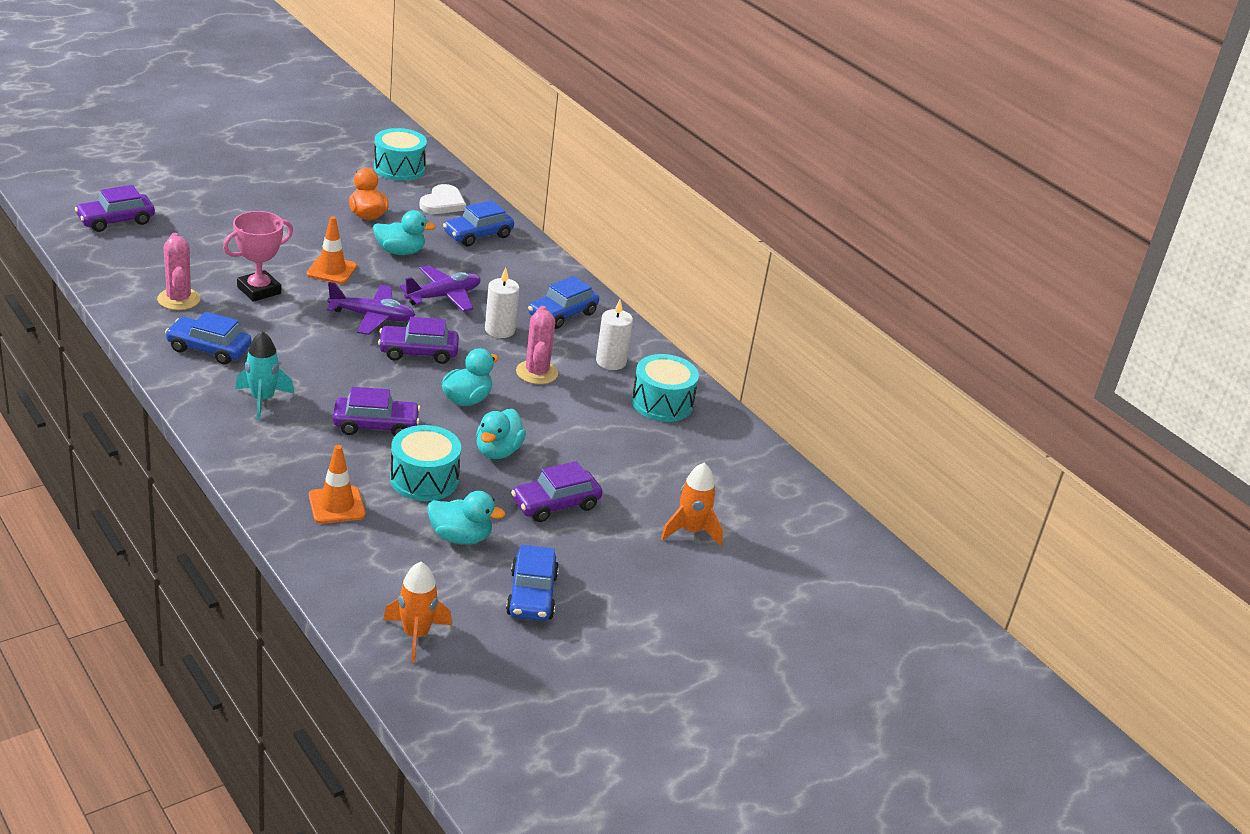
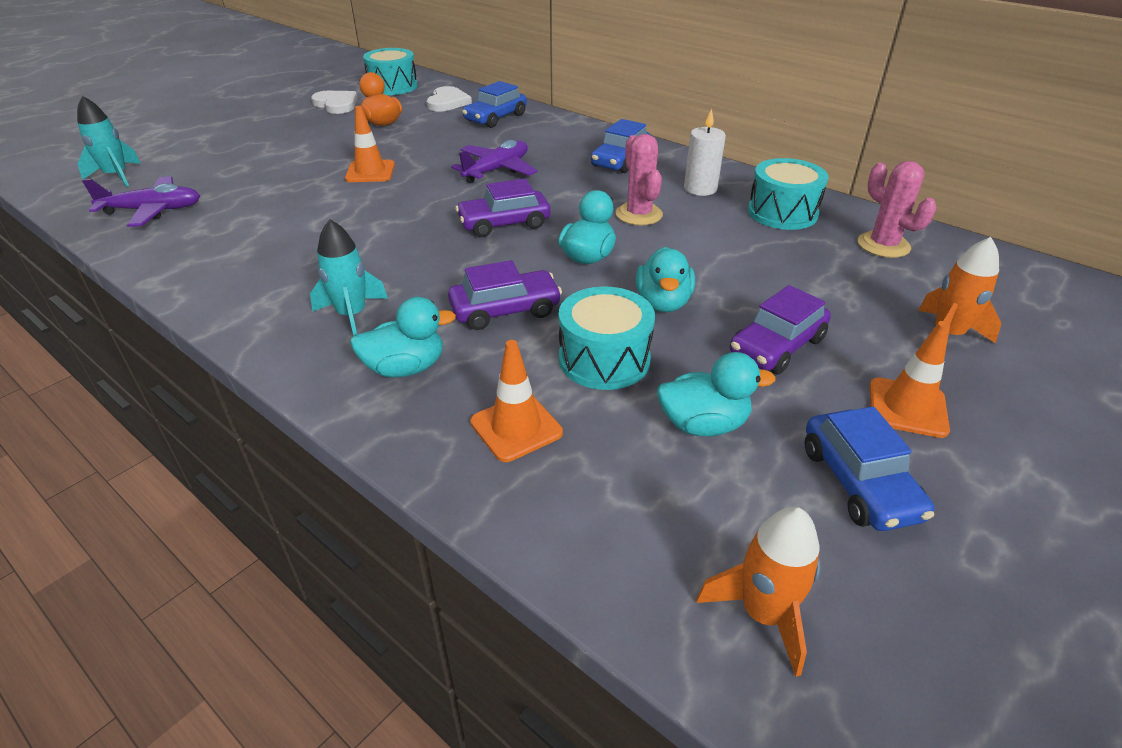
camera: 10 degrees left, 5 degrees up
purple car [75,185,155,232] -> turquoise rocket [77,96,141,187]
pink cactus [157,233,200,310] -> pink cactus moved to [858,161,936,258]
blue car [165,312,252,364] -> none
pink trophy [223,211,293,302] -> none
purple plane [327,282,415,335] -> purple plane moved to [82,176,200,227]
turquoise duck [373,210,436,255] -> turquoise duck moved to [350,297,456,378]
white candle [485,268,520,338] -> none
none -> white heart [311,91,358,114]
none -> orange traffic cone [870,321,950,438]

